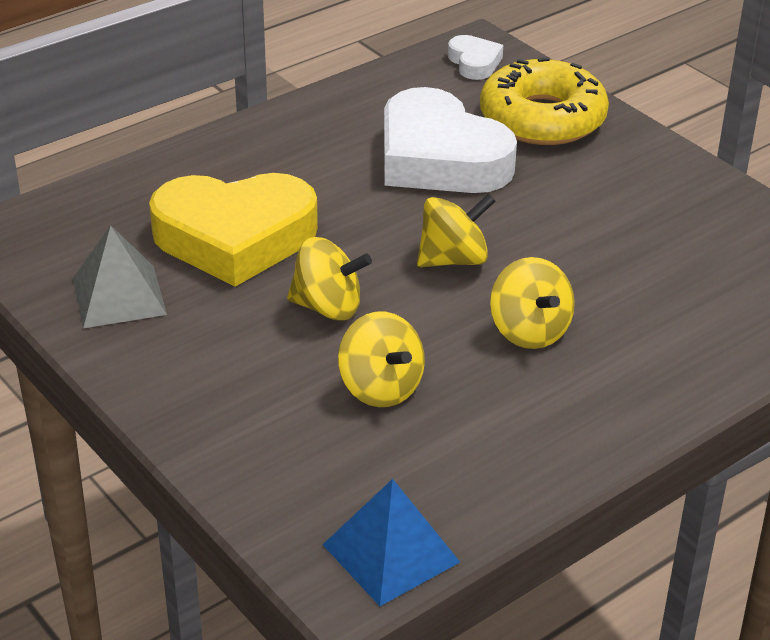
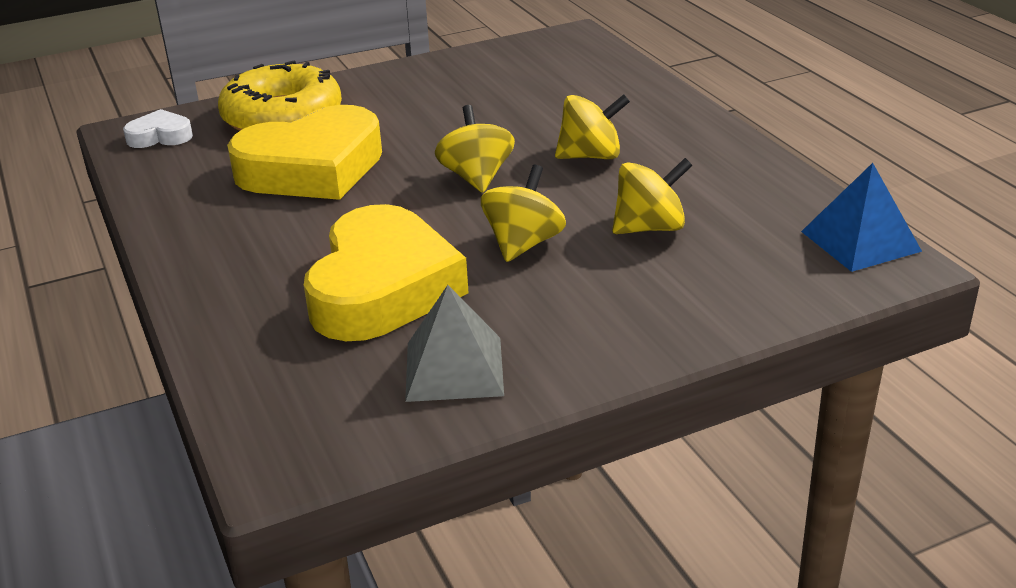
camera: 75 degrees left, 5 degrees down
white heart [384,87,517,193] -> yellow heart [227,105,382,200]

